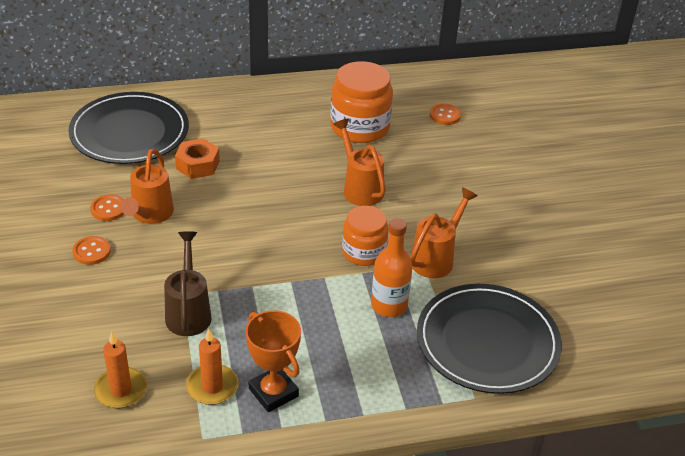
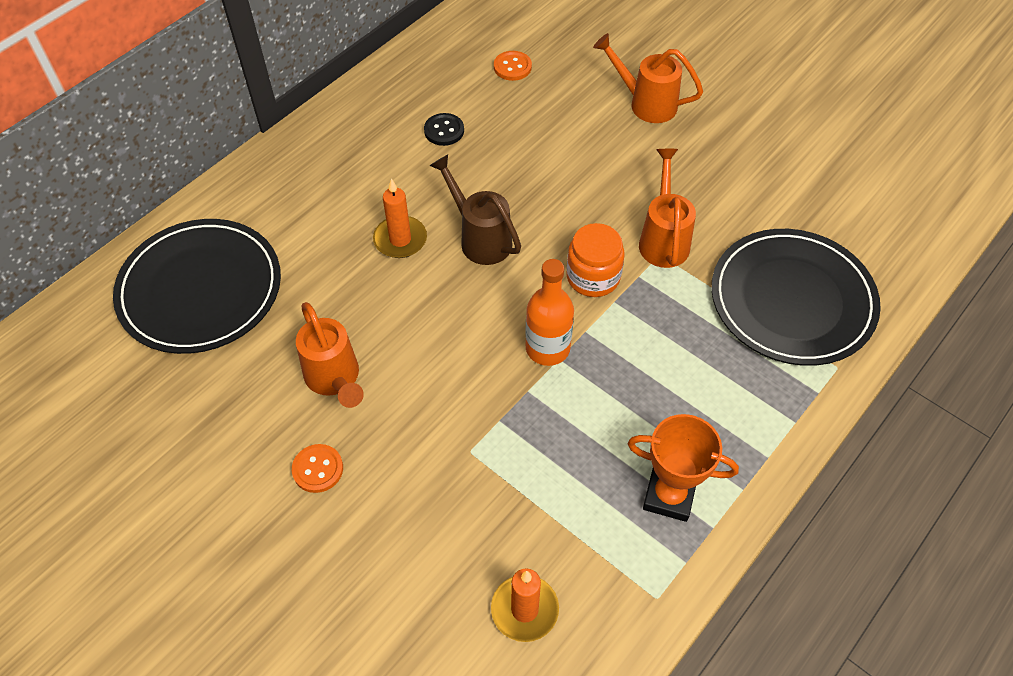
camera: 35 degrees left, 15 degrees up
orange button [90,194,124,221] -> none
brown watering can [164,231,212,336] -> brown watering can moved to [429,154,521,265]
orange nut [175,138,220,179] -> none
orange candle [186,328,238,405] -> orange candle moved to [373,178,427,258]
orange jar [330,61,393,143] -> black button [424,113,464,146]
orange watering can [333,119,386,206] -> orange watering can moved to [593,33,703,123]
orange bottle [371,218,413,317] -> orange bottle moved to [525,259,574,366]

